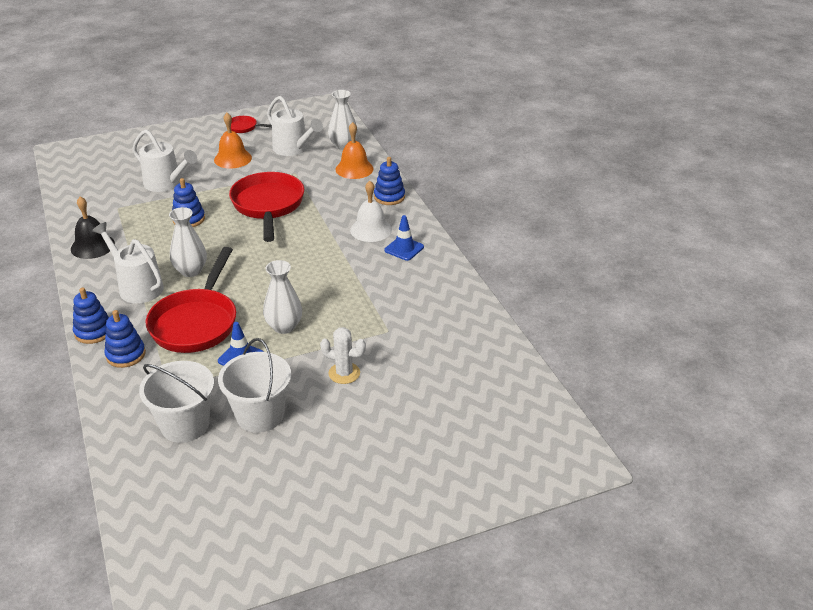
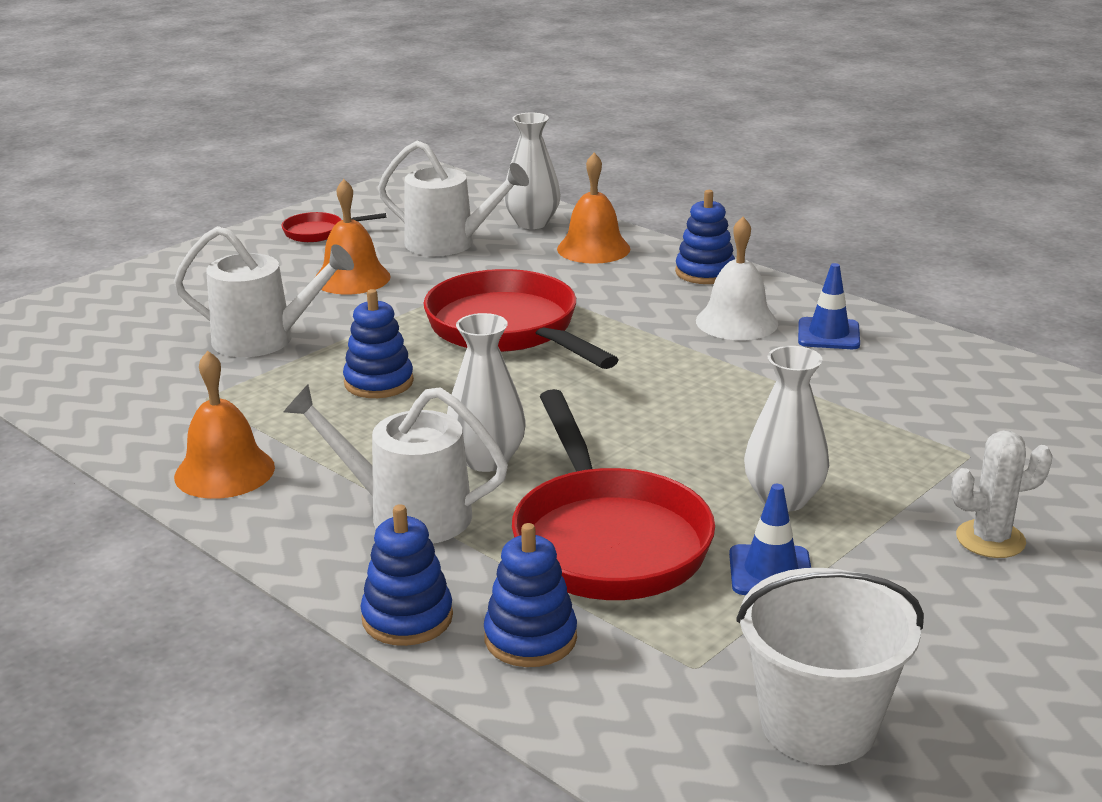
camera: 25 degrees left, 10 degrees down
black bell [71,196,115,259] -> orange bell [174,351,275,499]
white bucket [218,338,291,433] -> none

